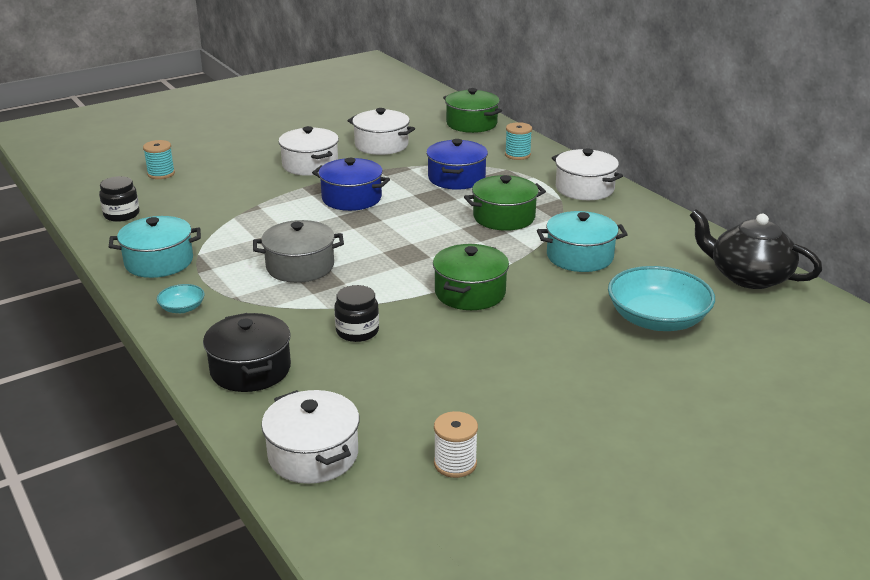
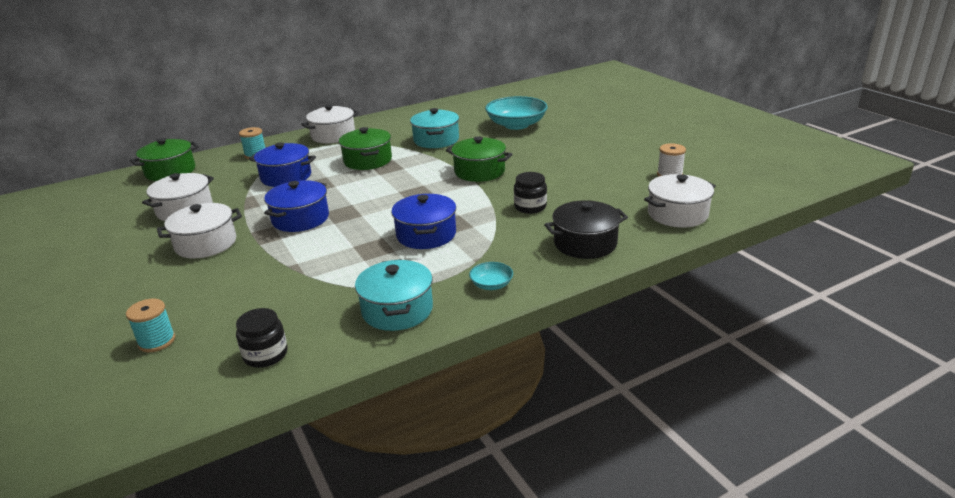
camera: 85 degrees left, 0 degrees up
grey pot [253,220,344,283] -> blue pot [391,194,456,249]
black teapot [689,209,822,289] -> none

